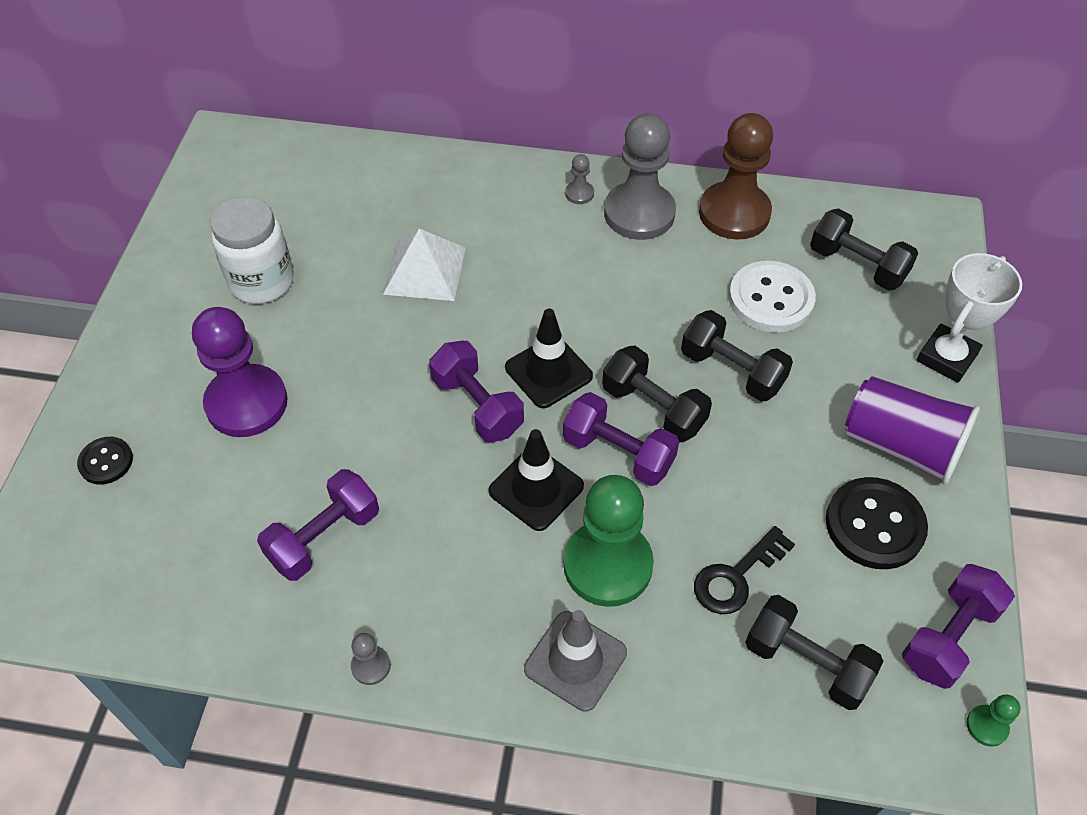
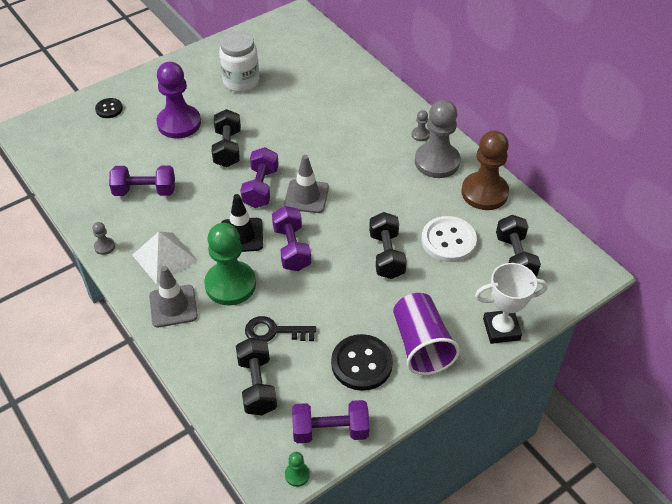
camera: 45 degrees right, 5 degrees down
white pyramid [383,228,466,301] -> white pyramid moved to [132,232,198,285]
black traffic cone [505,309,593,408] -> grey traffic cone [284,155,329,213]
black dumbbell [602,346,712,443] -> black dumbbell moved to [212,109,241,167]

